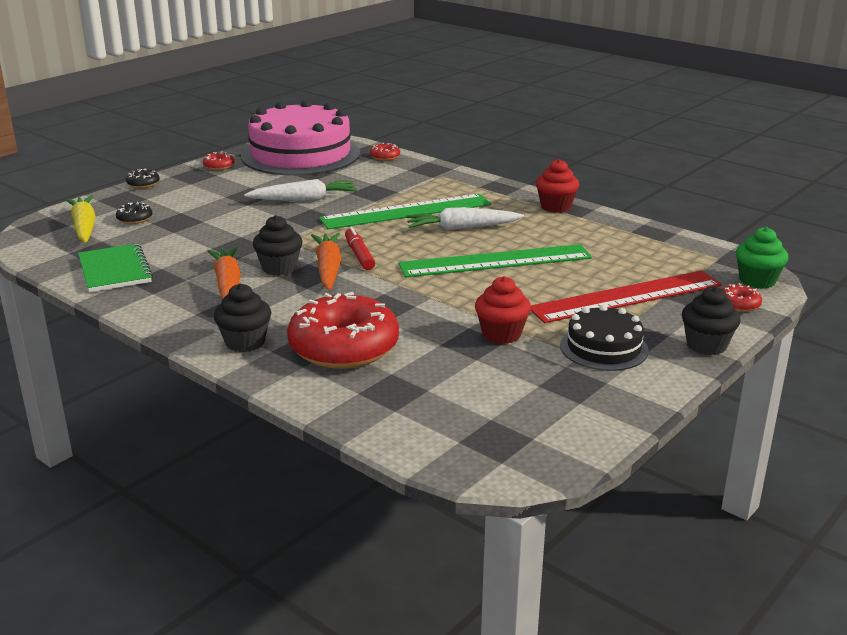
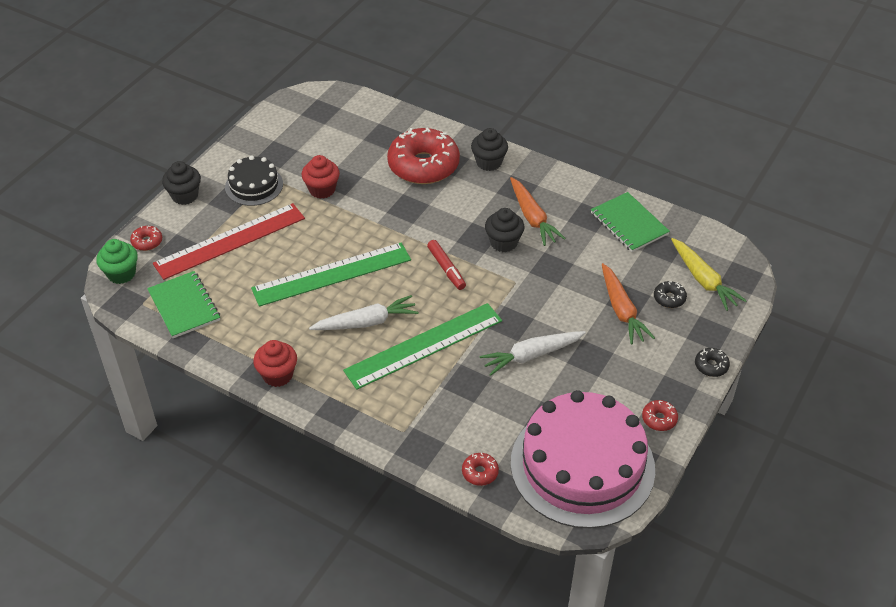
camera: 170 degrees right, 20 degrees up
orange carrot [311,233,341,290] -> orange carrot moved to [602,263,655,344]
none -> green notebook [147,271,220,338]

